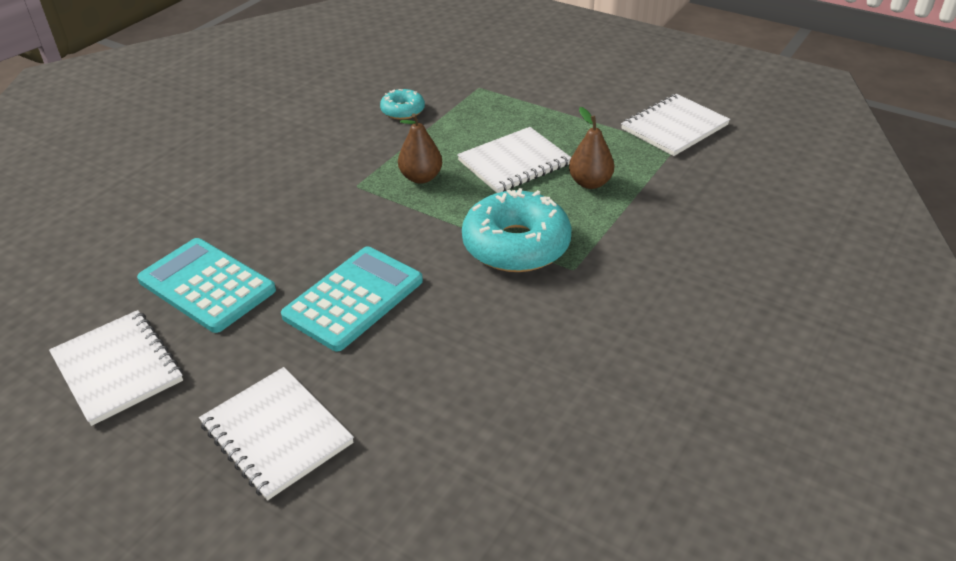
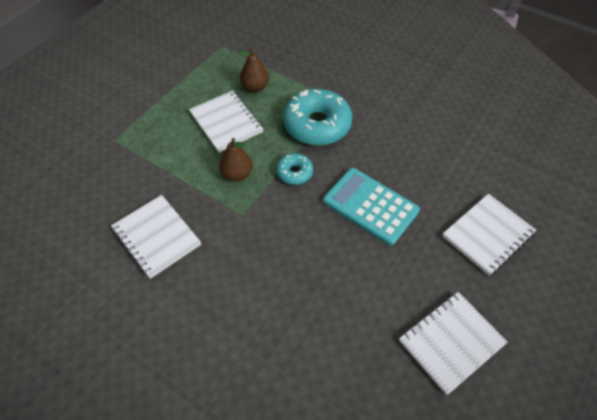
camera: 90 degrees left, 15 degrees up
turquoise calculator [137,238,276,333] -> none
turquoise donut [380,89,425,120] -> turquoise donut moved to [277,153,313,185]
white notebook [621,94,730,156] -> white notebook moved to [111,195,201,279]

